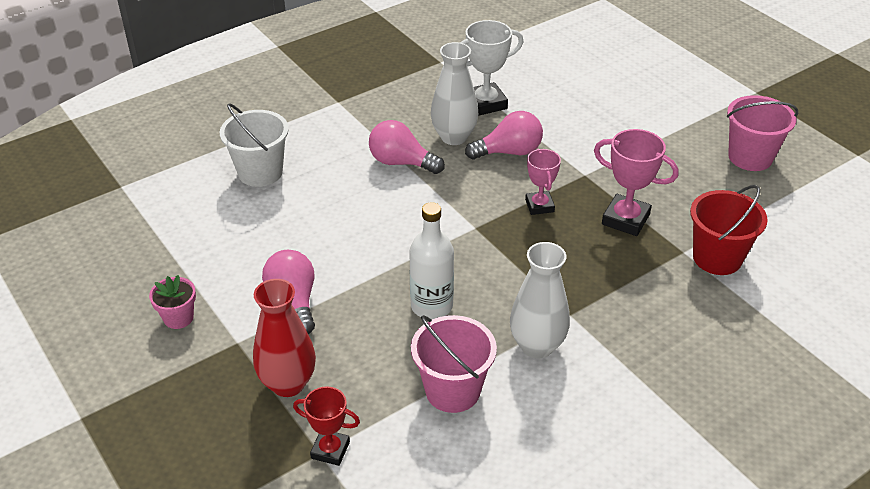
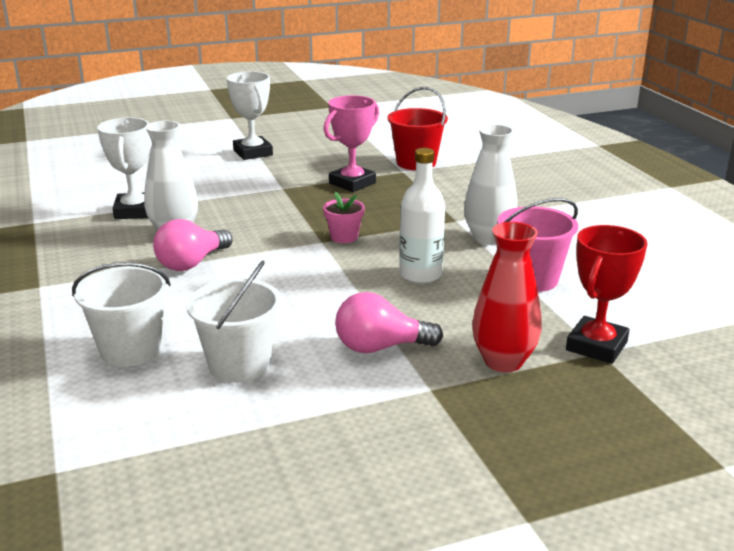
camera: 75 degrees left, 15 degrees down
pink flower pot [149,275,196,329] -> pink flower pot moved to [323,192,365,243]
red trophy [293,387,360,466] -> red trophy [566,225,647,364], size x1.55
pink light bulb [465,111,543,159] -> none
pink trophy [525,148,561,215] -> none
pink bucket [727,95,798,171] -> none
none -> white bucket [186,261,282,383]
none -> white trophy [227,71,273,160]

